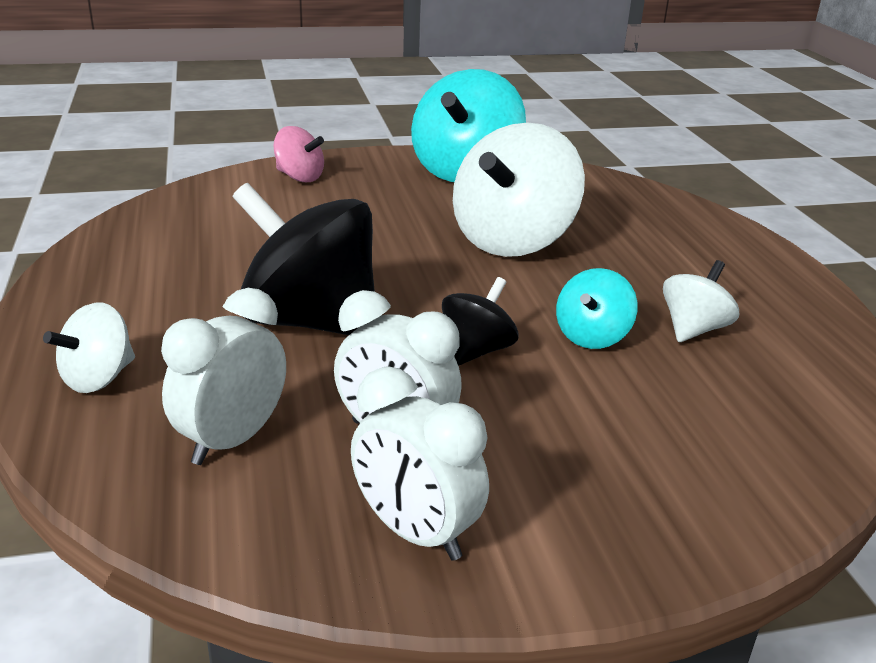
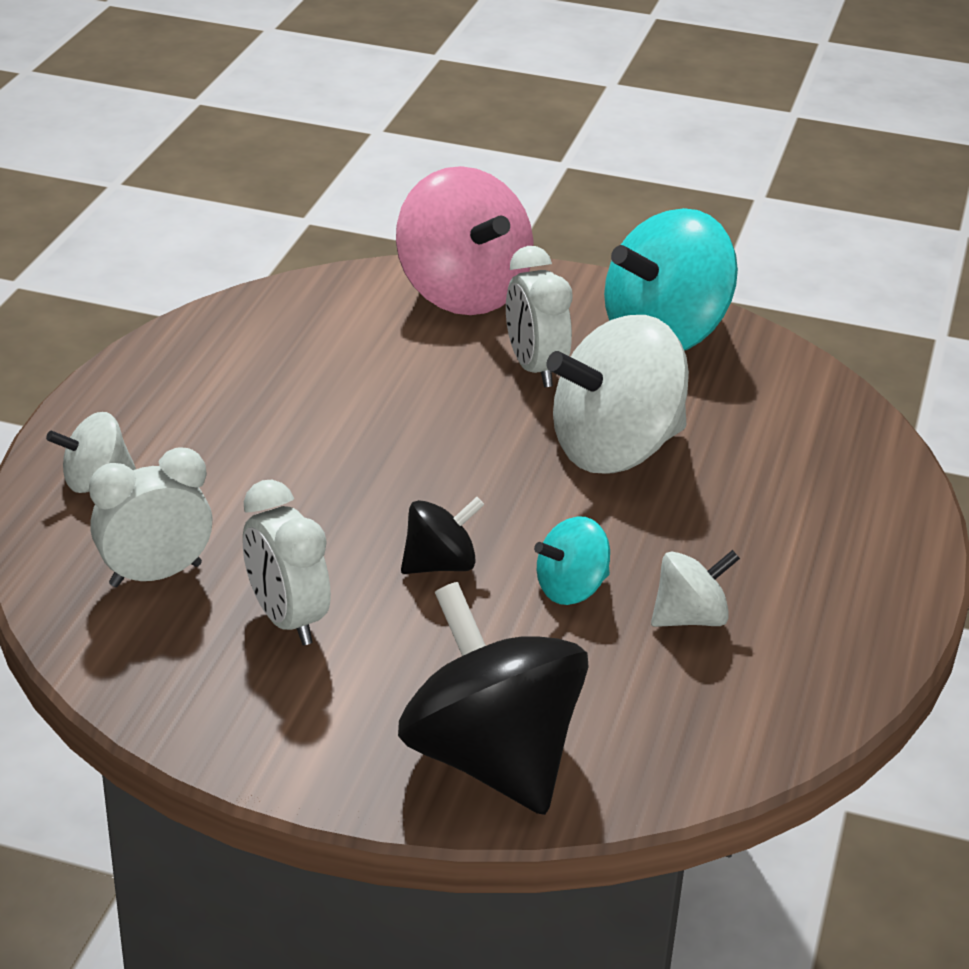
camera: 30 degrees right, 5 degrees up
black spinning top [233,183,375,335] -> black spinning top moved to [398,582,589,815]
pink spinning top [274,126,324,182] -> pink spinning top [396,166,533,315], size x2.01
white clock [351,366,489,561] -> white clock moved to [506,246,573,388]

